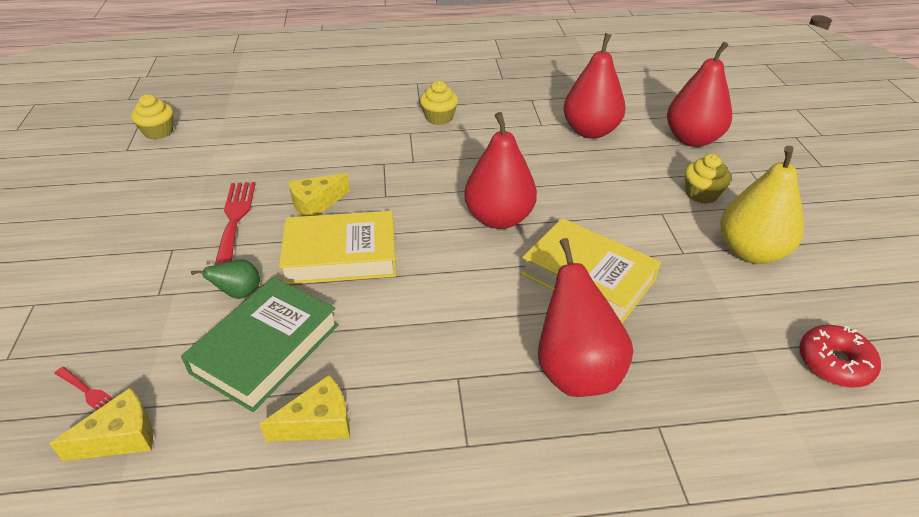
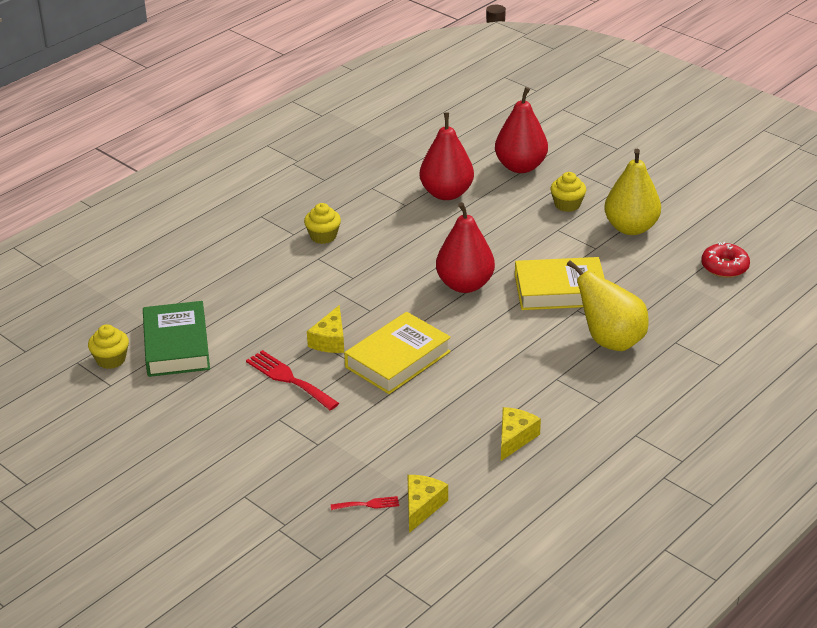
camera: 40 degrees left, 5 degrees down
green book [181,277,339,412] -> green book moved to [143,301,210,377]
green pear [191,259,260,299] -> none
red pear [538,238,634,397] -> yellow pear [567,260,649,351]

